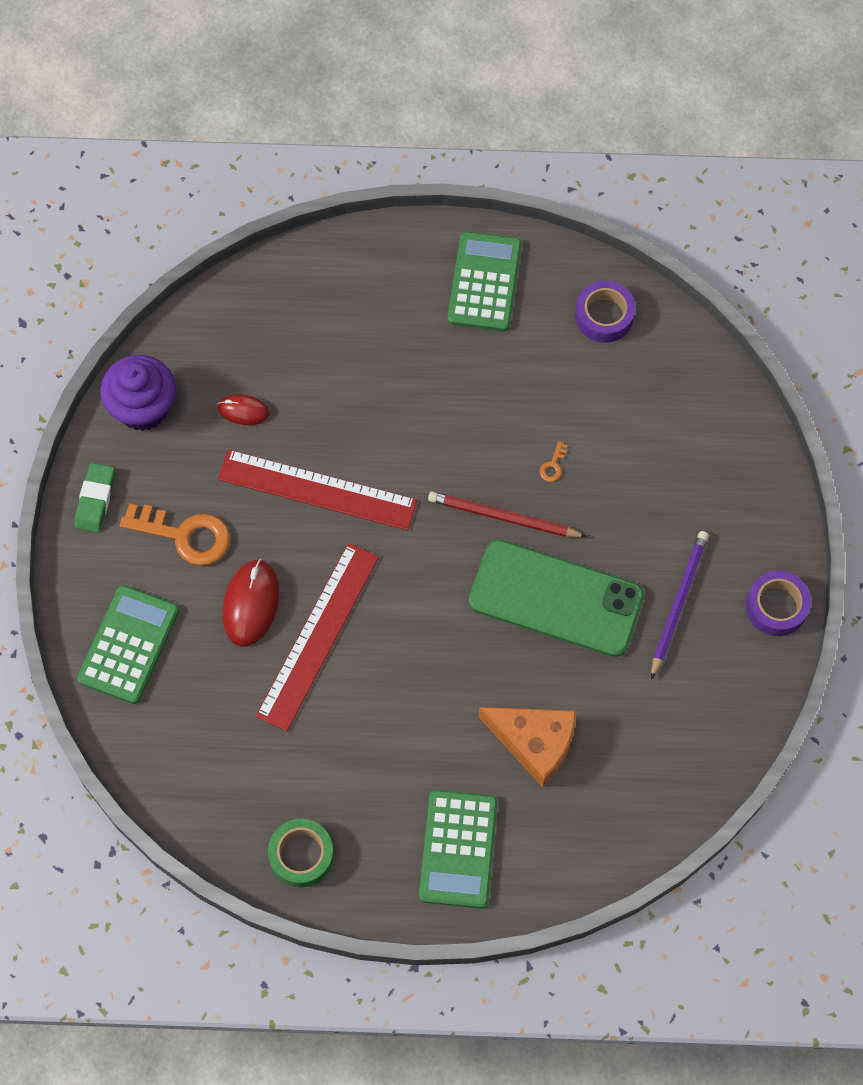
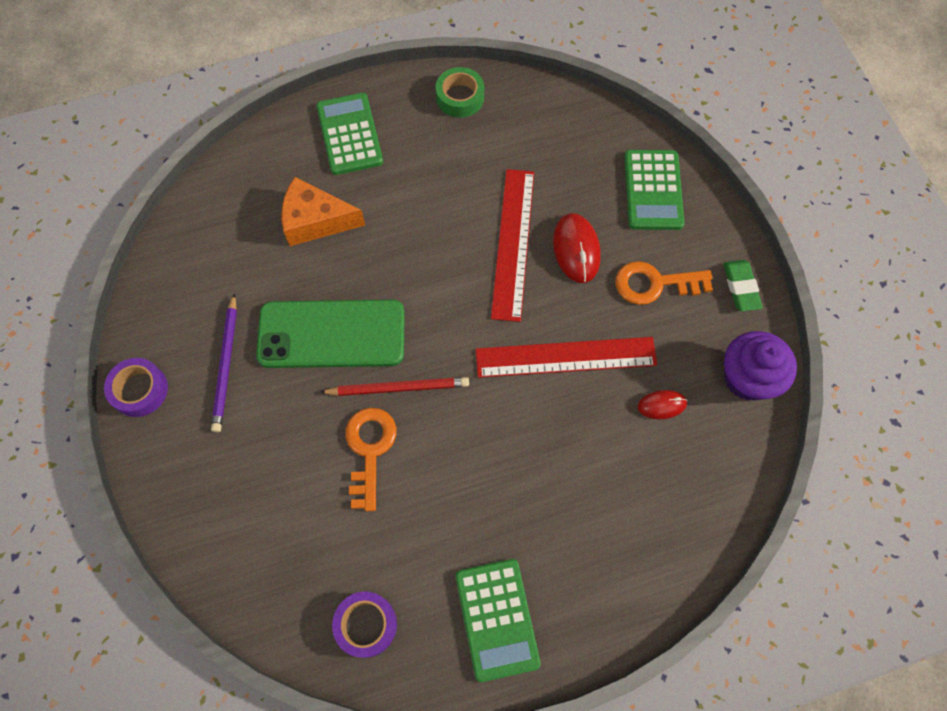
camera: 160 degrees right, 0 degrees up
orange key [540,441,568,482] -> orange key [345,407,396,511], size x2.46

